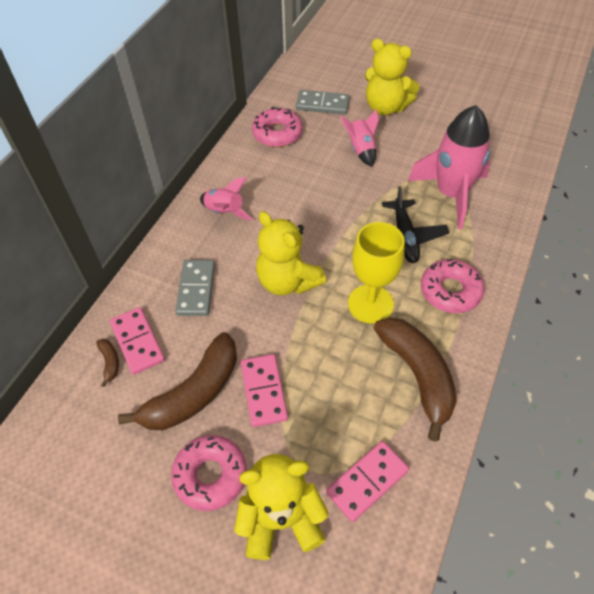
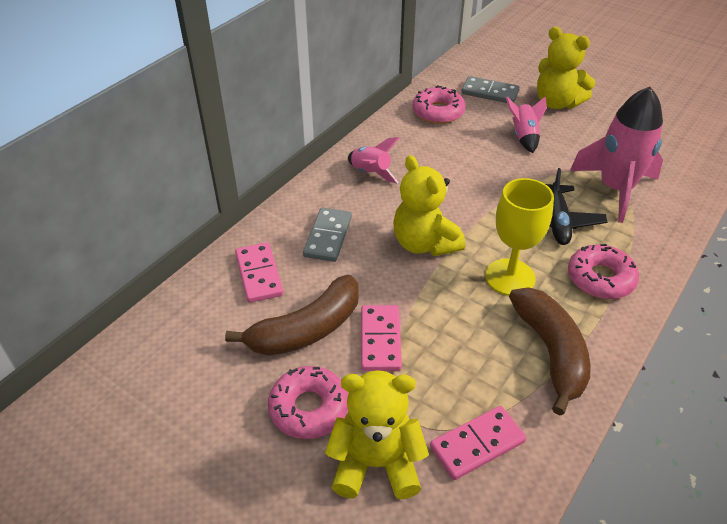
camera: 10 degrees right, 10 degrees down
brown banana [96,339,119,387] -> none

